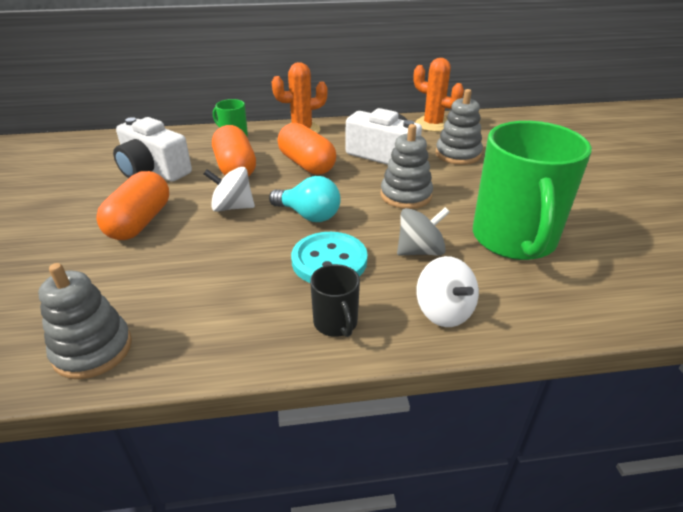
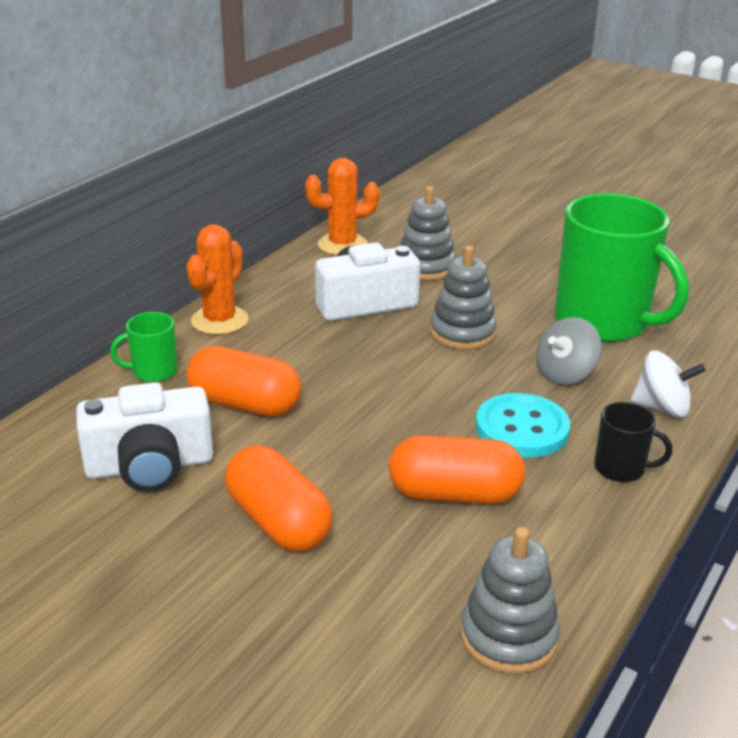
camera: 50 degrees left, 5 degrees down
white spinning top [204,167,255,212] -> none
turquoise light bulb [269,176,341,222] -> none
orange capsule [278,123,336,175] -> orange capsule moved to [389,435,525,504]
grey spinning top [397,207,450,256] -> grey spinning top turned 150 degrees counterclockwise [536,317,601,385]

